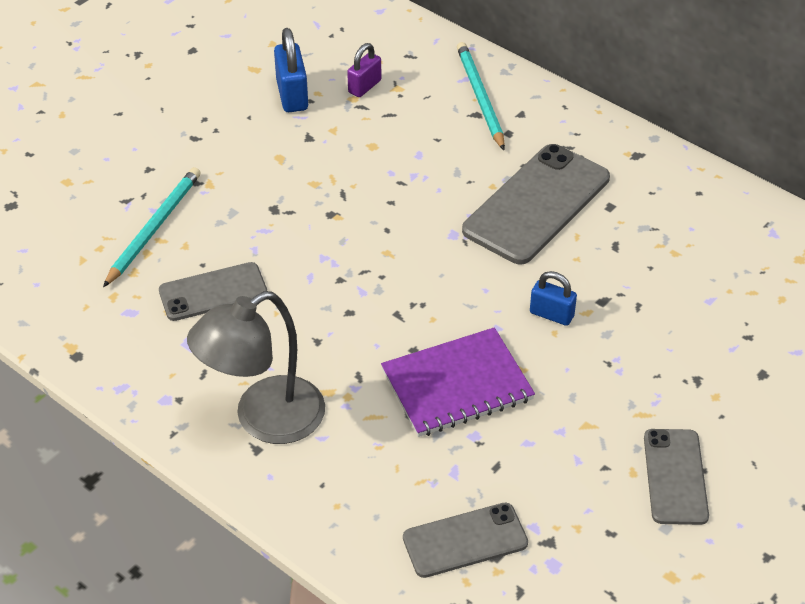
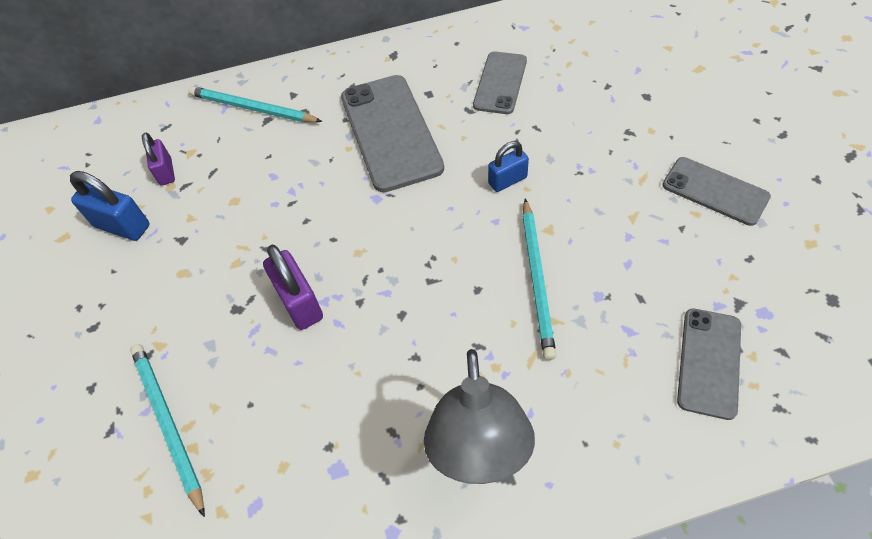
camera: 50 degrees left, 10 degrees up
grey phone [159,262,267,321] -> grey phone moved to [473,51,527,114]
purple notebook [381,327,535,437] -> turquoise pencil [522,198,556,360]
none -> purple padlock [263,245,323,330]

